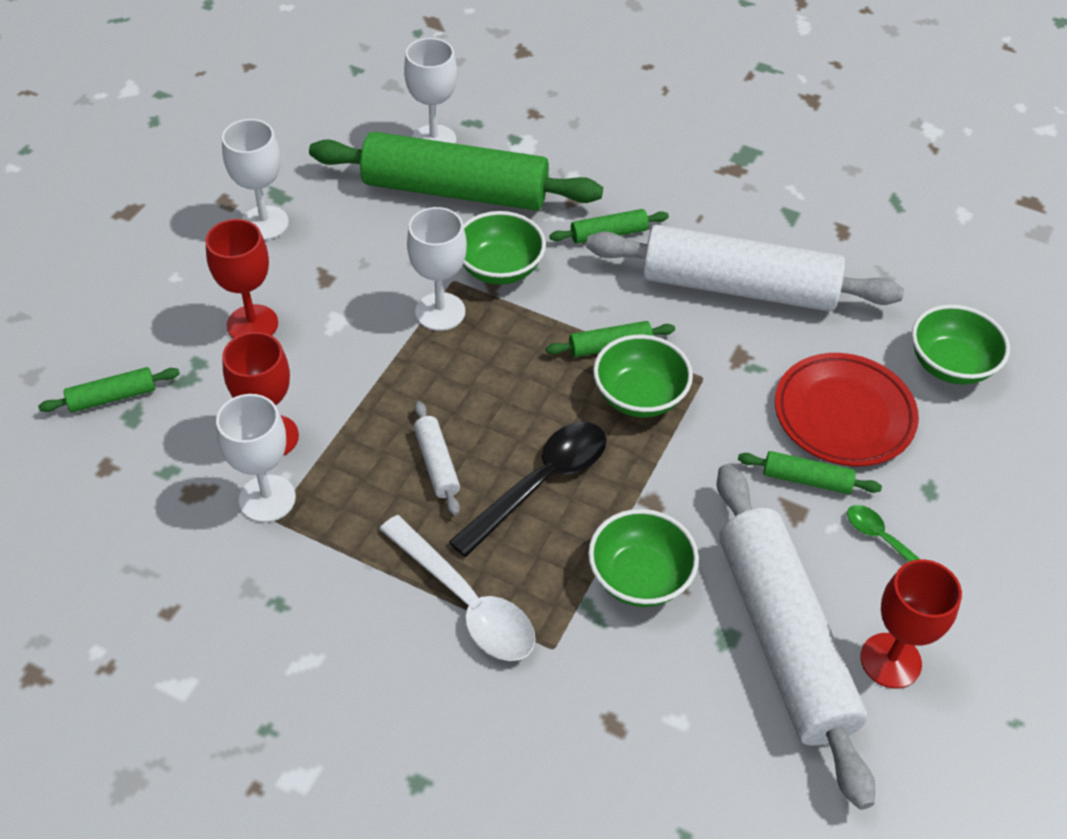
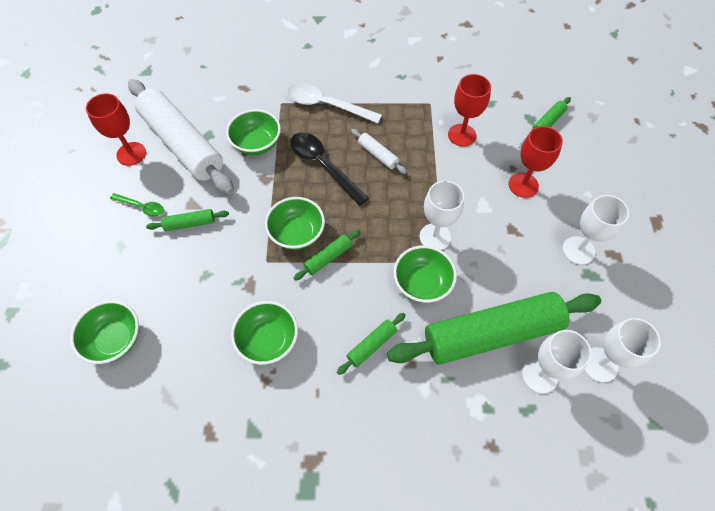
camera: 155 degrees right, 10 degrees up
white goblet [216,394,296,523] -> white goblet moved to [584,318,661,382]
black spoon [449,422,606,557] -> black spoon turned 120 degrees clockwise [291,132,369,206]
white rolling pin [586,225,904,312] -> green bowl [231,301,298,365]
red plate [775,353,919,466] -> none

